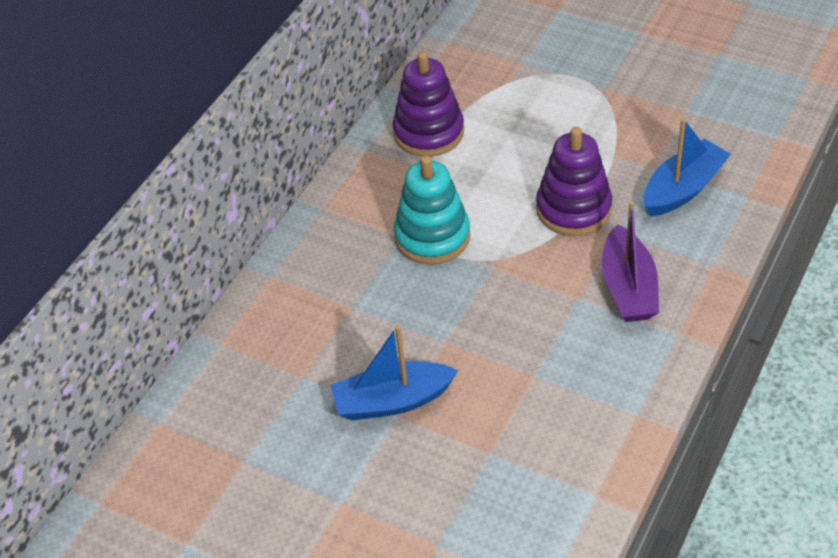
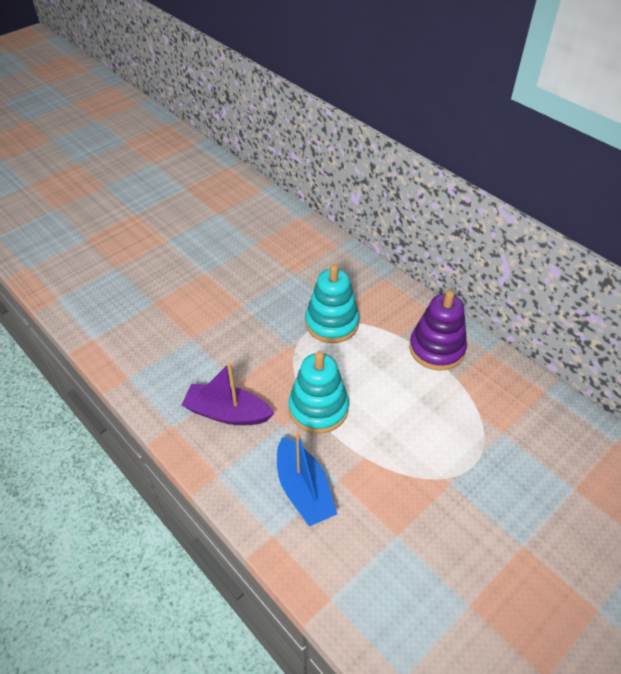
camera: 105 degrees right, 0 degrees up
blue boat [331,325,458,420] -> none
purple stacking toy [536,127,612,236] -> turquoise stacking toy [288,351,349,433]

